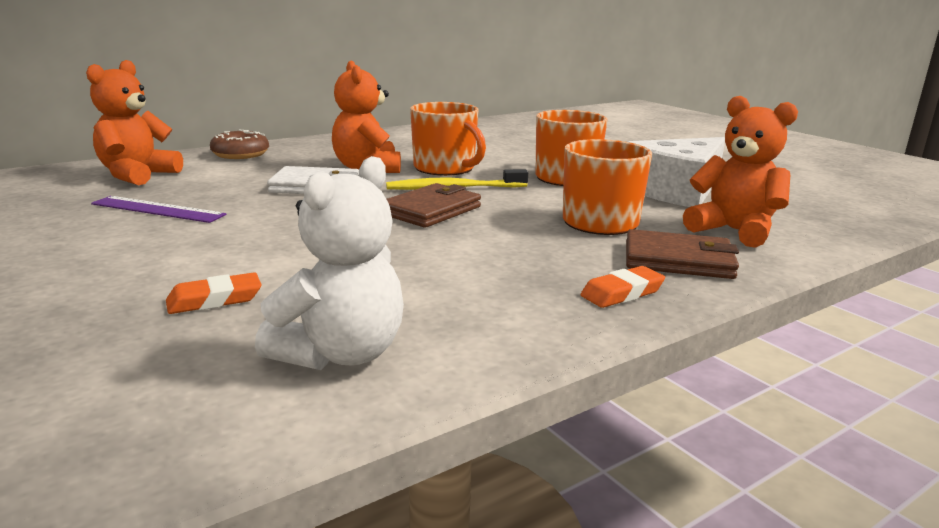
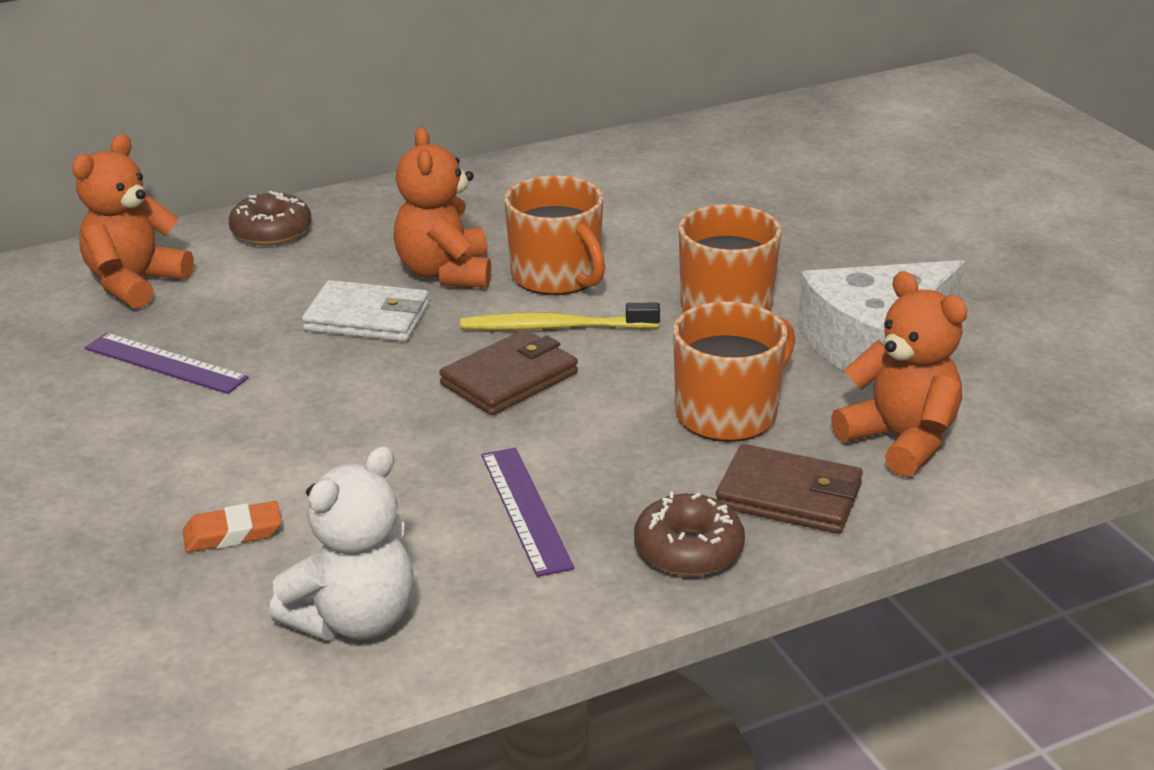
camera: 10 degrees right, 10 degrees up
orange eraser [581,266,665,308] -> brown donut [634,492,745,576]
none -> purple ruler [481,448,575,577]

